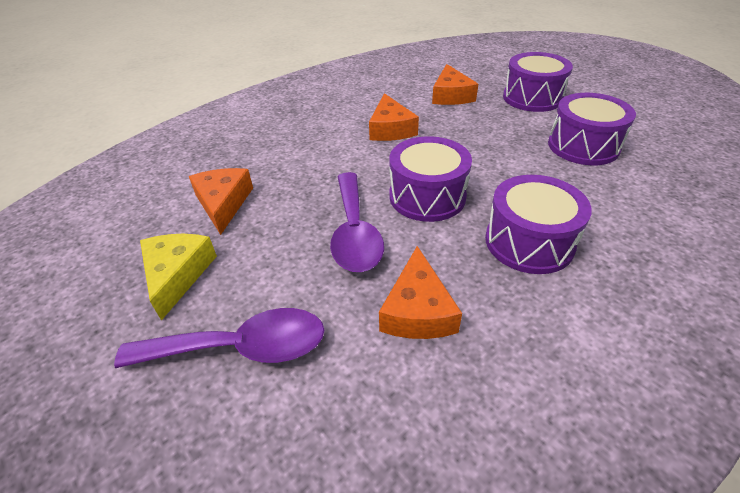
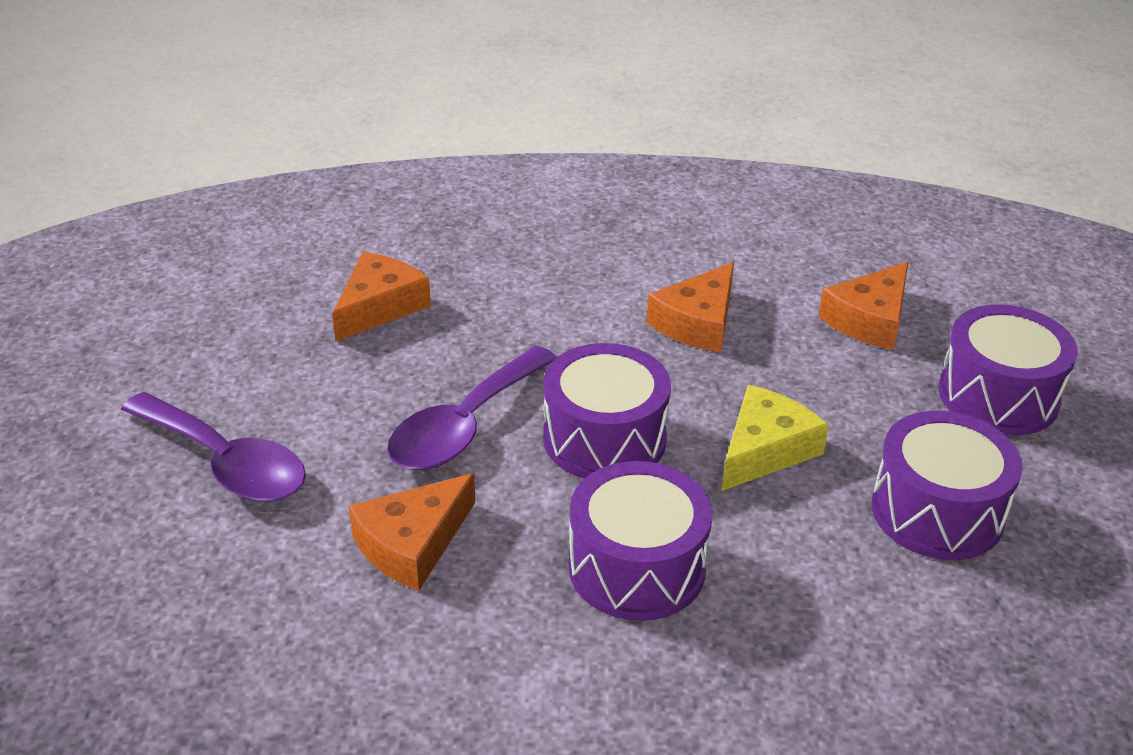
camera: 40 degrees right, 5 degrees down
yellow cheese [140,234,217,321] -> yellow cheese moved to [721,385,829,491]

